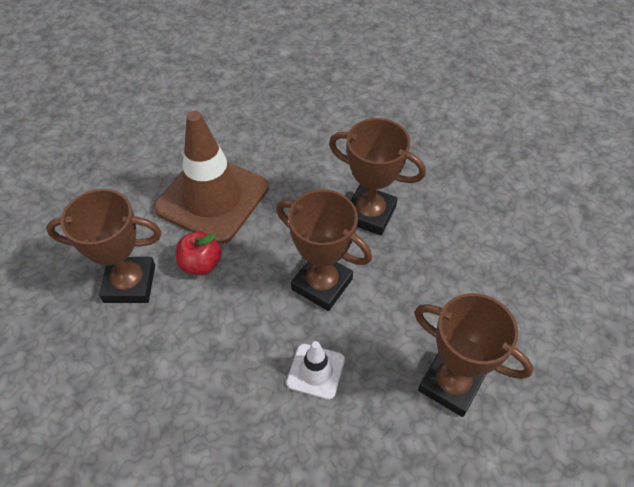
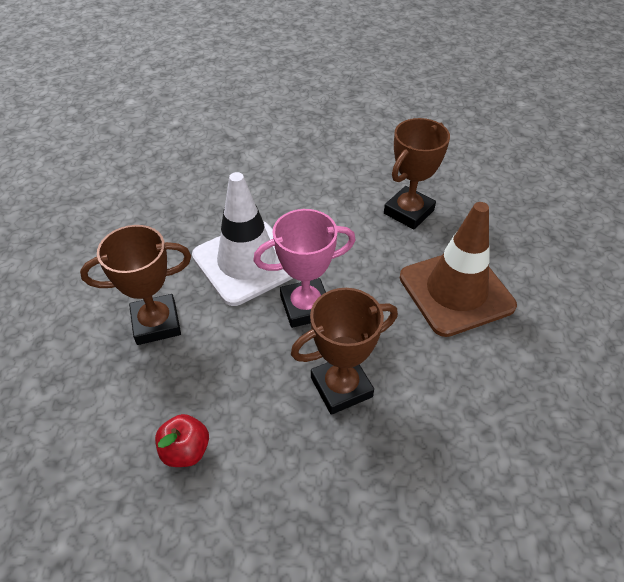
camera: 130 degrees right, 5 degrees down
red apple [176,231,222,275] -> red apple moved to [155,414,209,467]
brown trophy [276,190,372,311] -> pink trophy [253,209,356,328]
white traffic cone [286,341,345,400] -> white traffic cone [192,172,293,306], size x2.15

